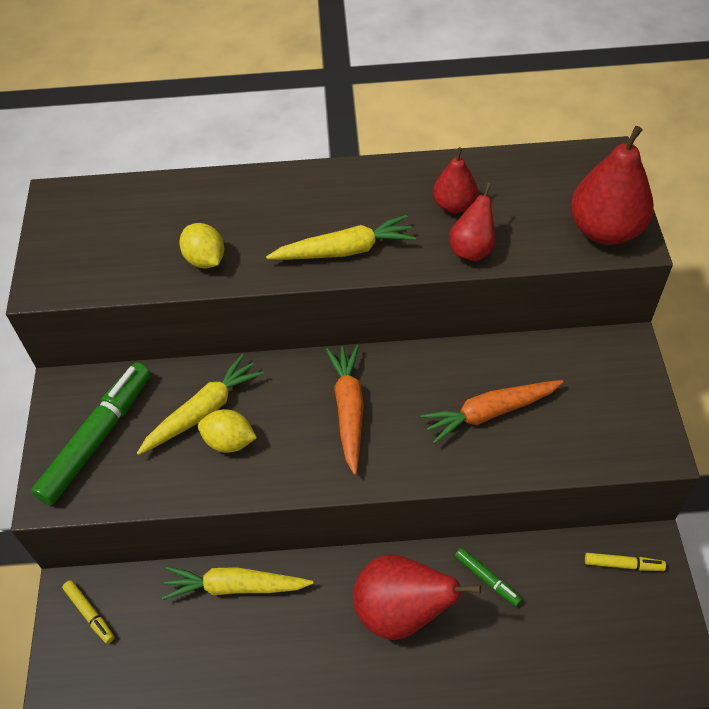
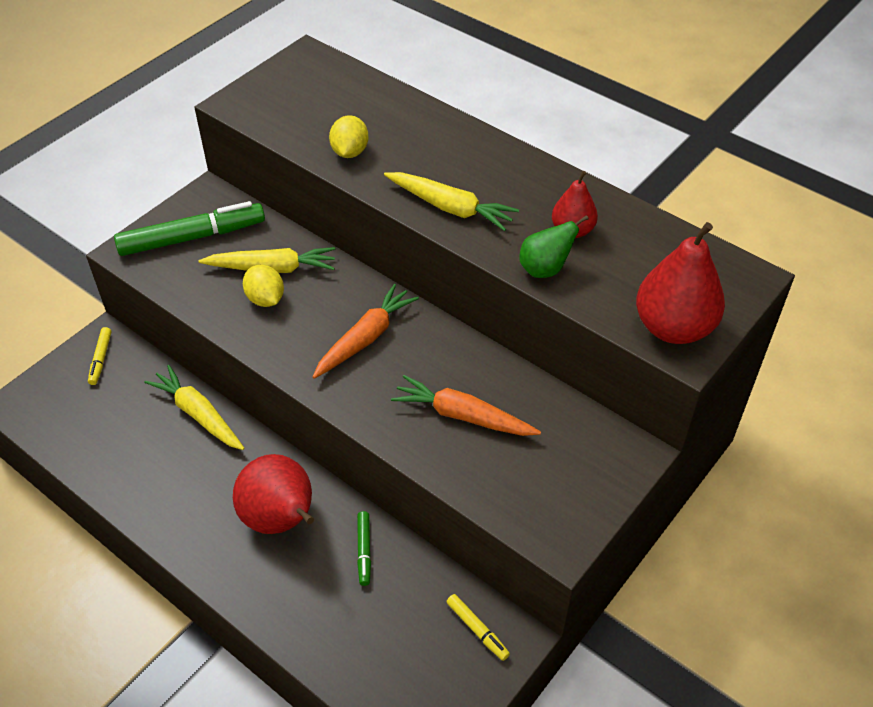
camera: 40 degrees right, 5 degrees down
red pear [449,183,495,261] -> green pear [519,215,589,278]

